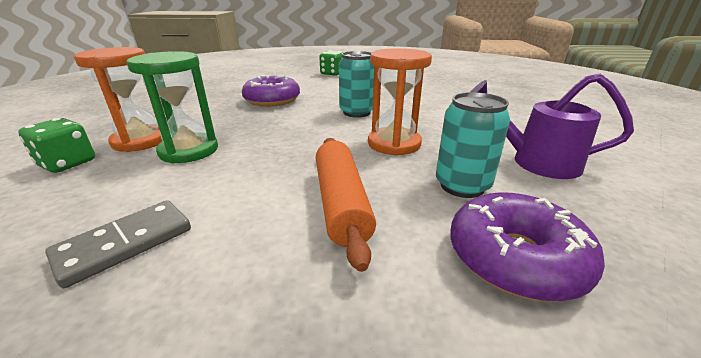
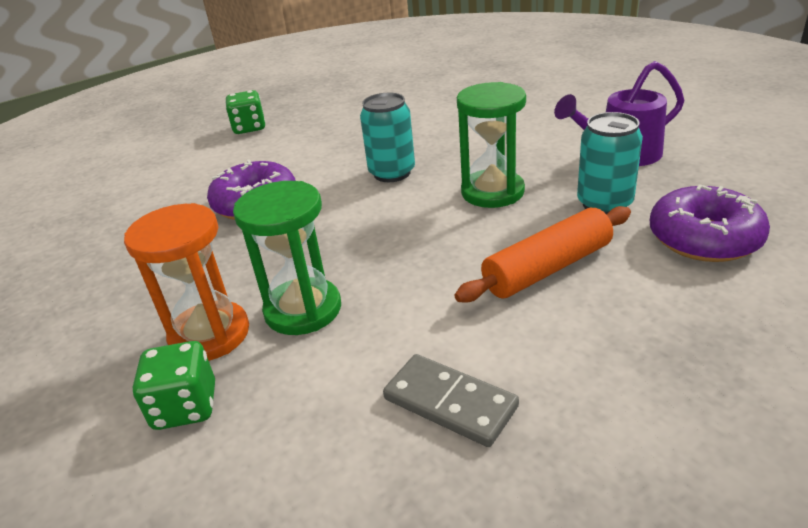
camera: 35 degrees left, 5 degrees up
grey domino [45,200,191,288] -> grey domino turned 60 degrees counterclockwise [383,354,519,447]
orange rolling pin [316,138,376,272] -> orange rolling pin turned 75 degrees counterclockwise [455,206,631,303]
orange hourglass [368,48,432,156] -> green hourglass [457,82,526,208]

